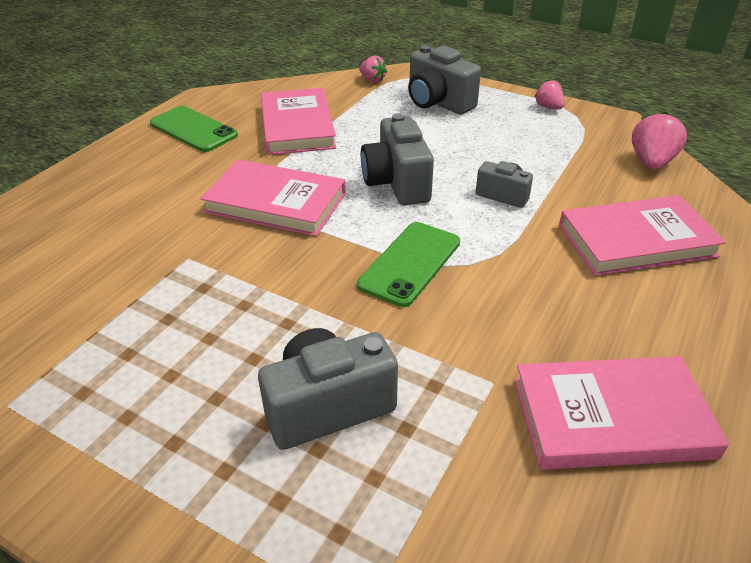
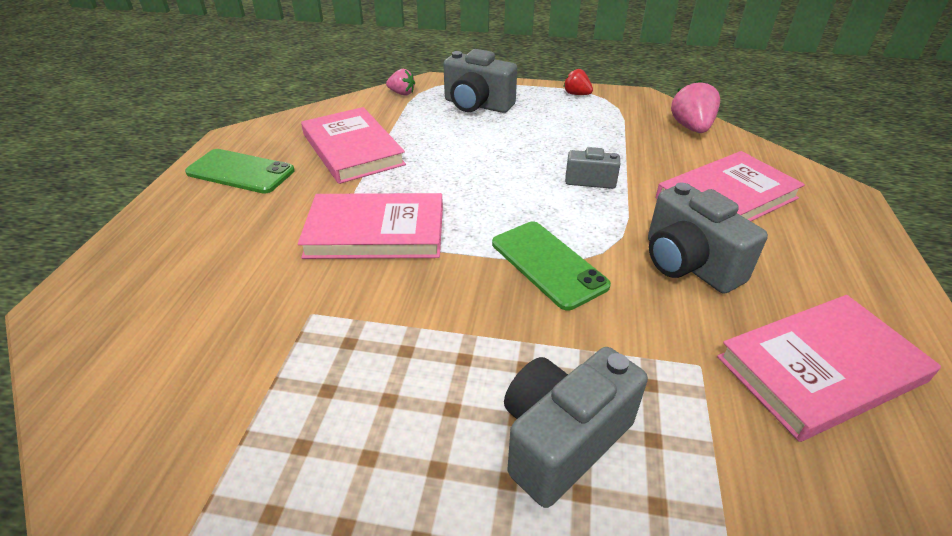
camera: 20 degrees left, 0 degrees up
green phone [357,222,460,307] -> green phone turned 45 degrees counterclockwise [492,222,611,311]
grey camera [361,113,434,205] -> grey camera moved to [648,183,768,294]
pink strawberry [534,80,564,109] -> red strawberry [564,69,593,95]

